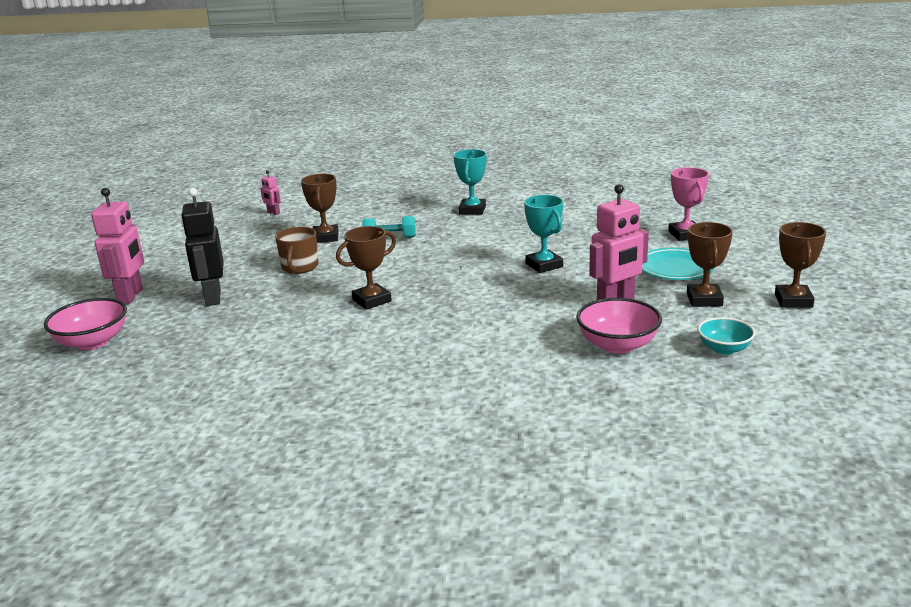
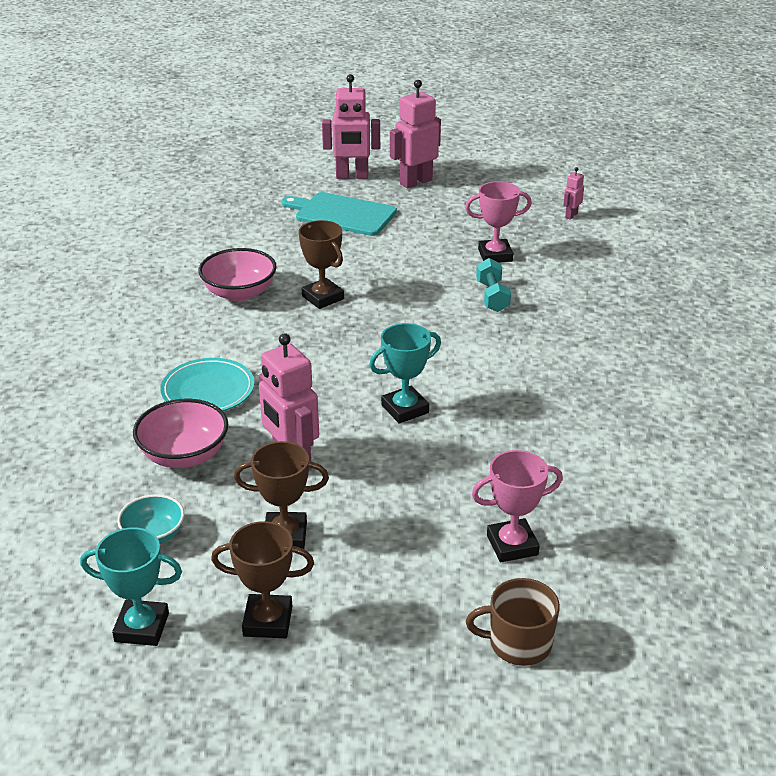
camera: 85 degrees right, 10 degrees up
pink bowl [44,298,127,350] -> pink bowl moved to [198,248,277,302]
black robot [181,188,224,306] -> turquoise cutting board [281,192,397,236]
brown mug [275,227,318,274] -> brown mug moved to [466,578,560,666]
brown trophy [301,174,339,243] -> pink trophy [465,181,532,263]
turquoise trophy [453,149,487,215] -> turquoise trophy moved to [80,527,182,646]
turquoise plate [642,248,715,280] -> turquoise plate moved to [161,358,255,411]
none -> pink robot [390,80,441,188]

